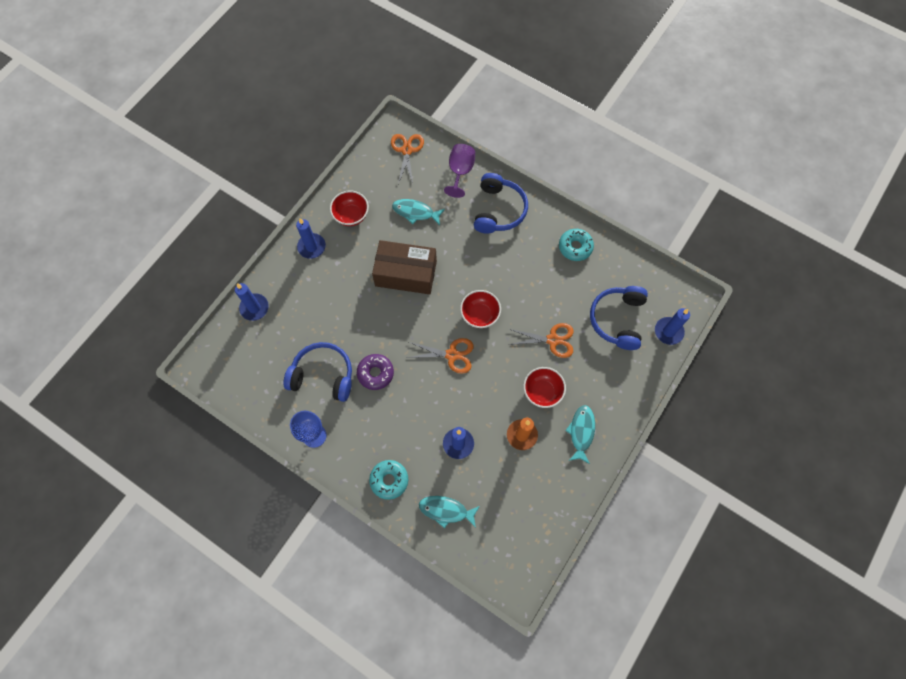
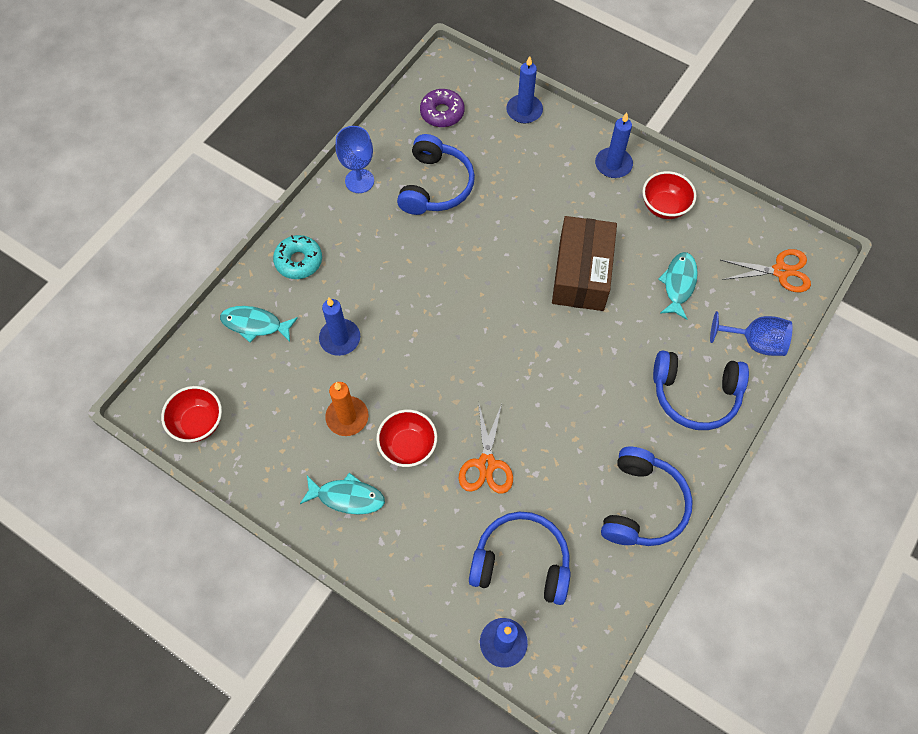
camera: 90 degrees right, 5 degrees down
purple donut [357,354,394,390] -> purple donut moved to [420,89,465,127]
orange scissors [407,338,474,374] -> none
turquoise fish [419,496,480,529] -> turquoise fish turned 90 degrees counterclockwise [220,306,298,343]
purple goblet [444,144,475,198] -> blue goblet [710,311,793,356]
red bowl [460,290,501,328] -> red bowl moved to [161,386,222,442]
turquoise donut [559,229,594,261] -> blue headphones [601,447,693,546]

